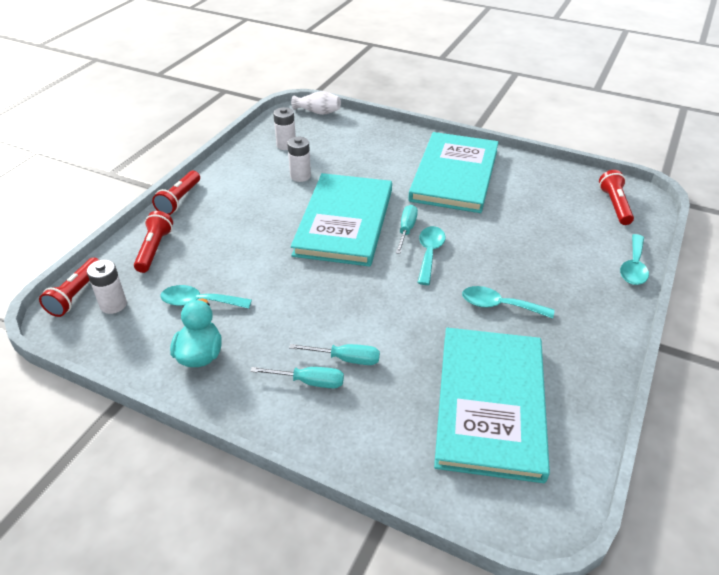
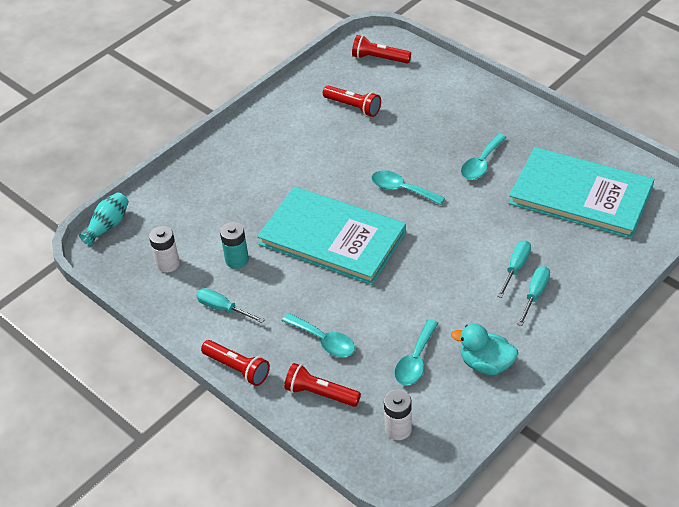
camera: 70 degrees left, 5 degrees up
red flashlight [39,258,99,317] -> red flashlight moved to [323,85,381,117]
white battery [287,137,311,182] -> turquoise battery [220,222,249,269]
white vase [291,91,341,115] -> turquoise vase [79,192,129,246]
turquoise screwdriver [396,205,418,254] -> turquoise screwdriver moved to [196,288,265,323]
turquoise book [408,132,499,213] -> none
turquoise spoon [620,234,649,285] -> turquoise spoon moved to [282,313,355,357]

